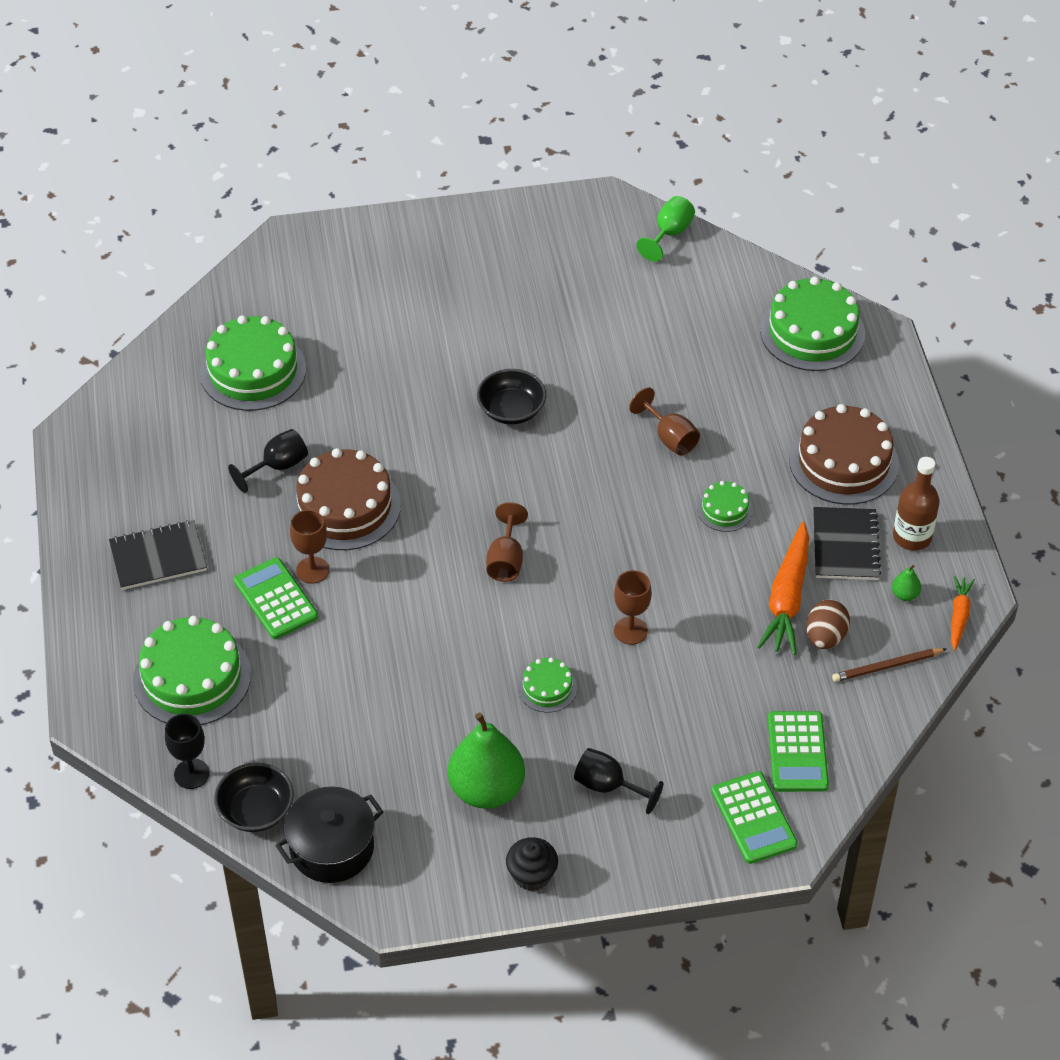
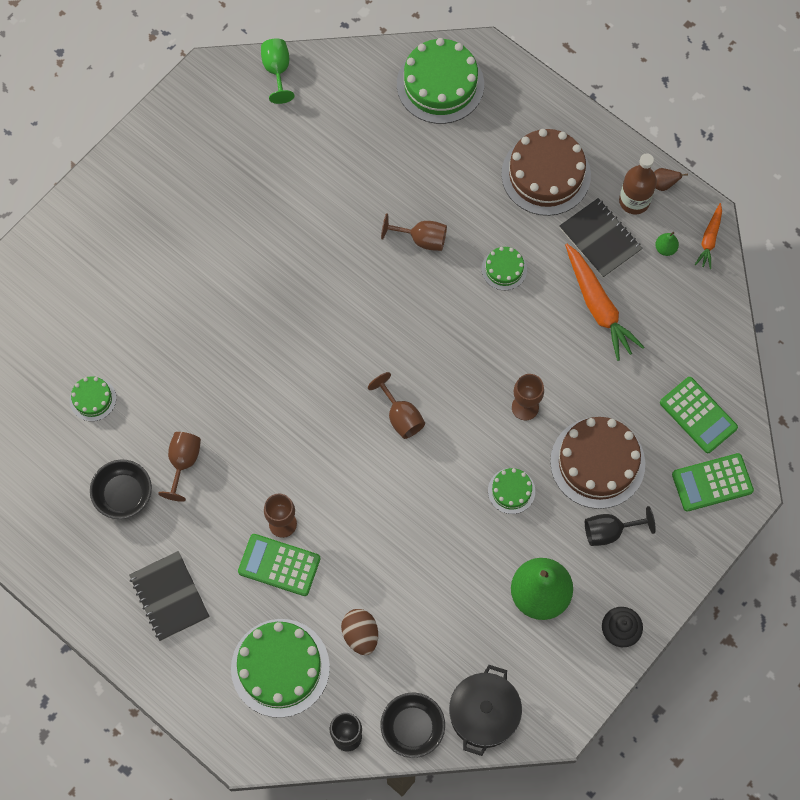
camera: 40 degrees left, 20 degrees up
black notebook [109,520,207,590] -> black notebook turned 60 degrees counterclockwise [129,551,210,641]
green cake [200,315,306,411] -> green cake [70,376,116,421], size x0.50
black goblet [228,429,308,493] -> brown goblet [158,432,201,502]
brown cake [289,448,401,550] -> brown cake moved to [550,417,645,509]
black bowl [477,369,546,424] -> black bowl moved to [90,460,152,519]
green calculator [711,771,798,864] -> green calculator turned 135 degrees clockwise [672,453,754,512]
brown egg [806,600,850,649] -> brown egg moved to [341,609,378,655]
brown pencil [832,648,946,682] -> none
orange carrot [951,576,975,651] -> orange carrot turned 135 degrees counterclockwise [695,203,722,269]
none -> brown pear [654,168,688,191]

